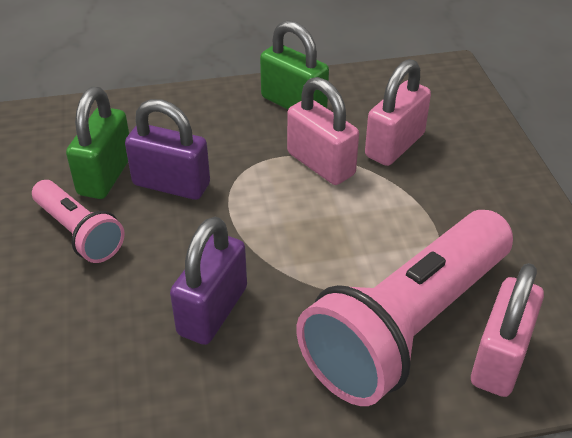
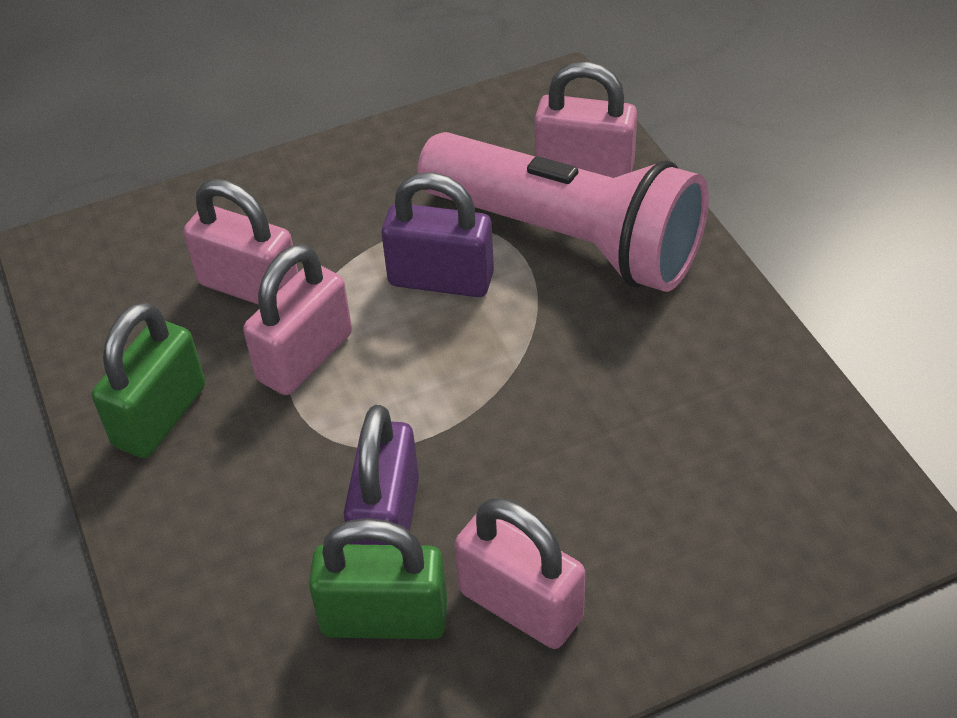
camera: 100 degrees left, 5 degrees up
pink flashlight [32,180,125,263] -> pink padlock [454,498,585,649]
purple padlock [170,217,247,345] -> purple padlock moved to [381,172,494,297]

